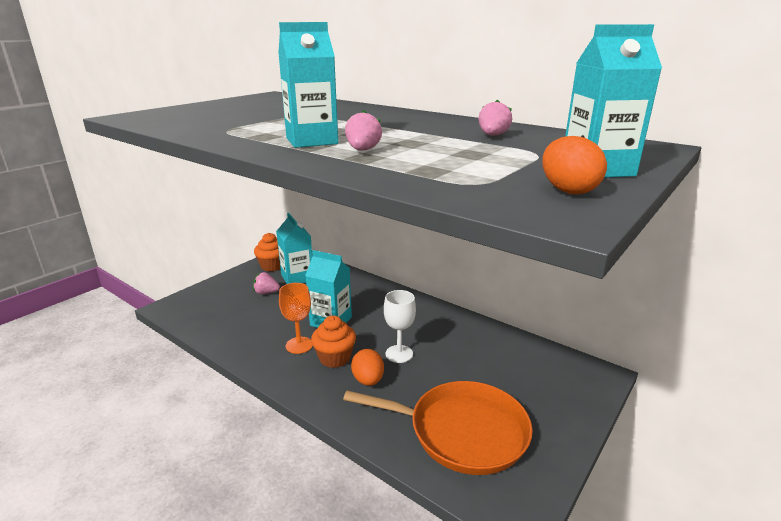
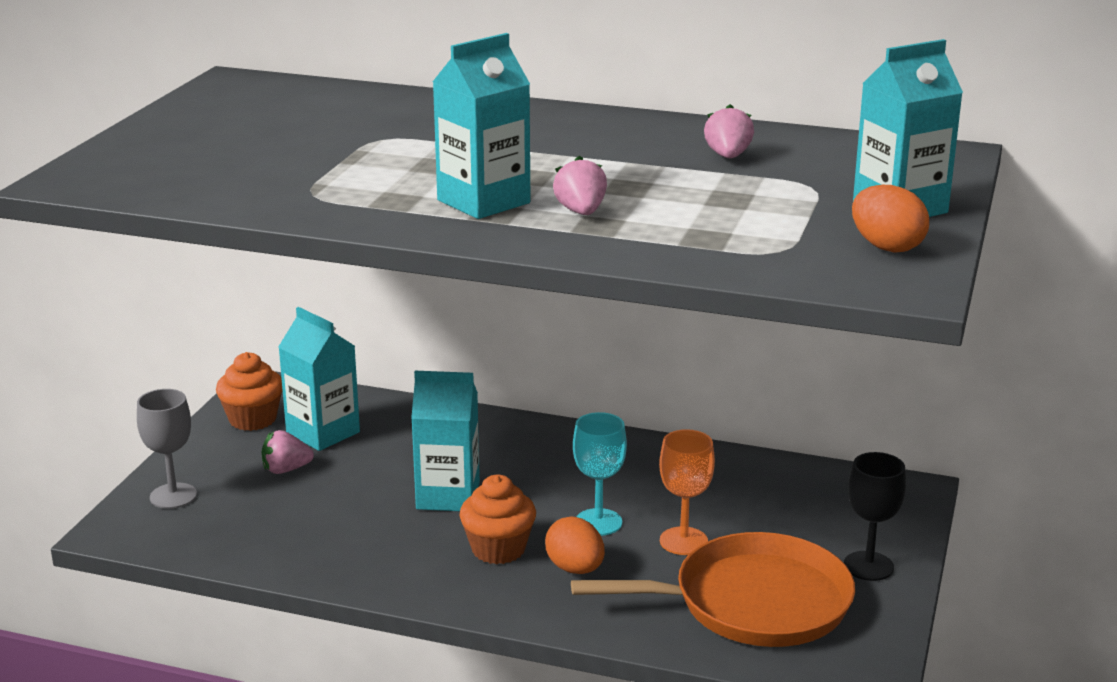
camera: 20 degrees left, 0 degrees up
orange goblet [279,283,313,354] -> orange goblet moved to [659,429,715,555]
white goblet [384,290,416,363] -> turquoise goblet [573,412,627,536]
none -> grey goblet [137,389,197,509]
none -> black goblet [844,452,906,581]

